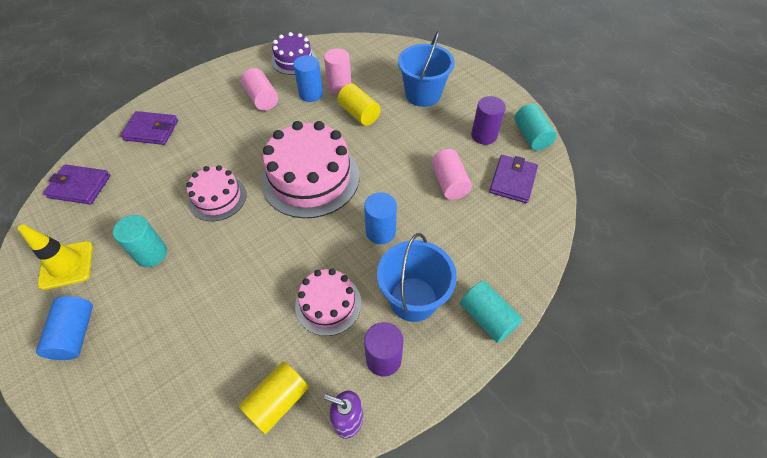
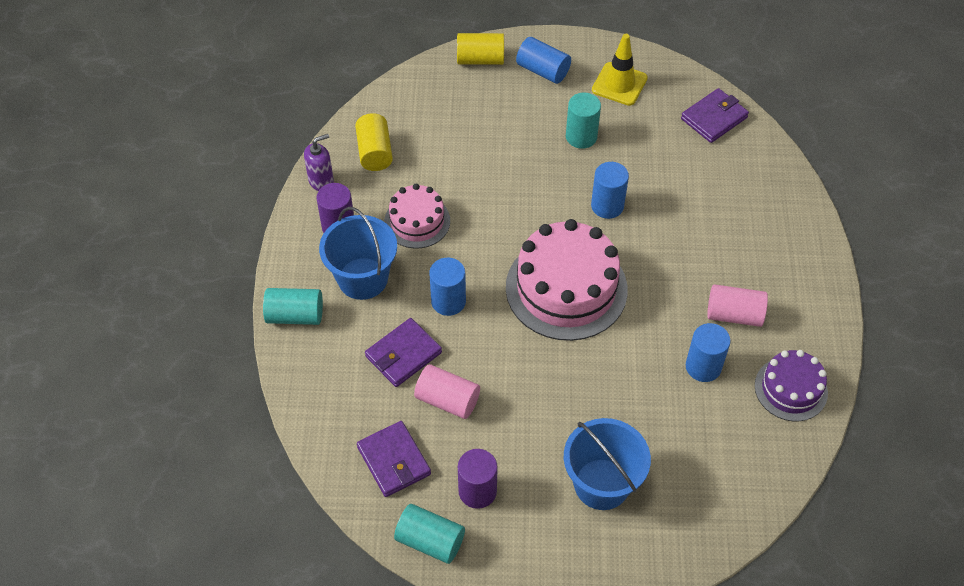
camera: 130 degrees right, 0 degrees up
purple wallet [120,111,178,145] -> purple wallet moved to [365,318,442,387]
pink cake [186,165,246,221] -> blue cylinder [591,162,629,219]
pink cylinder [324,48,351,95] -> none
yellow cylinder [337,83,381,126] -> yellow cylinder moved to [457,33,504,65]

